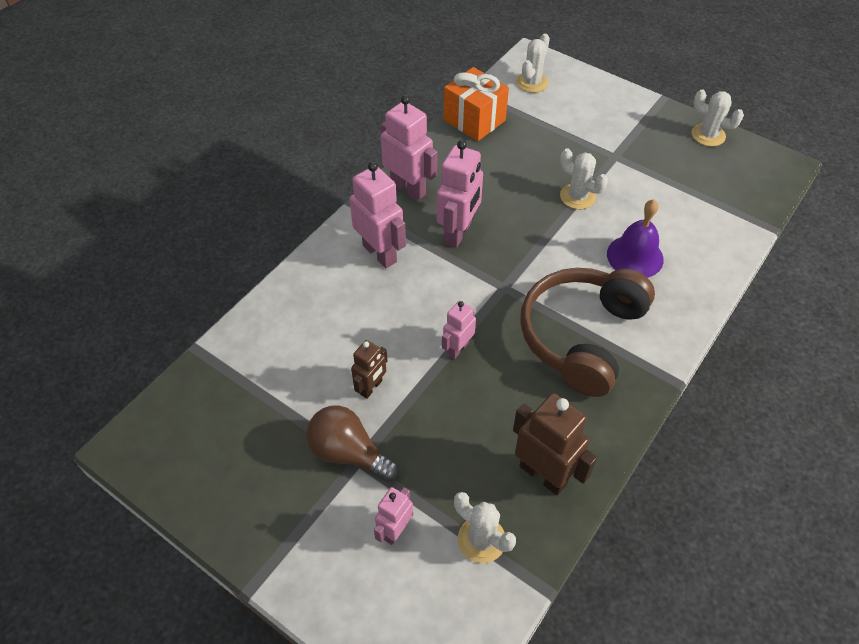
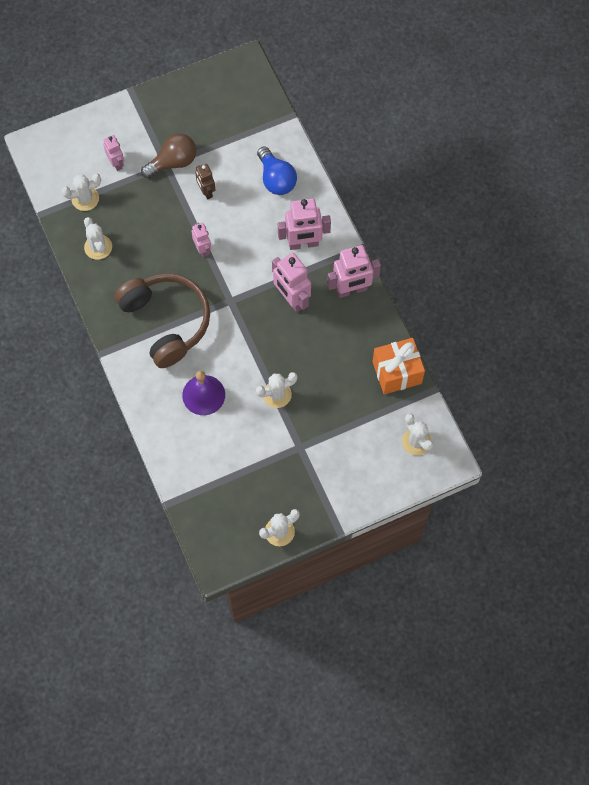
camera: 120 degrees right, 15 degrees up
brown robot [513,393,597,495] -> white cactus [84,217,112,260]
none -> blue light bulb [257,146,297,195]

